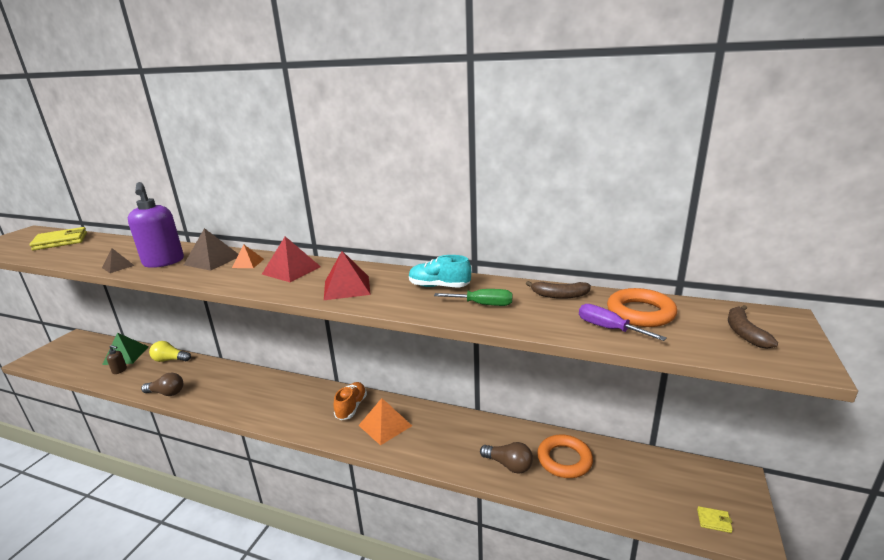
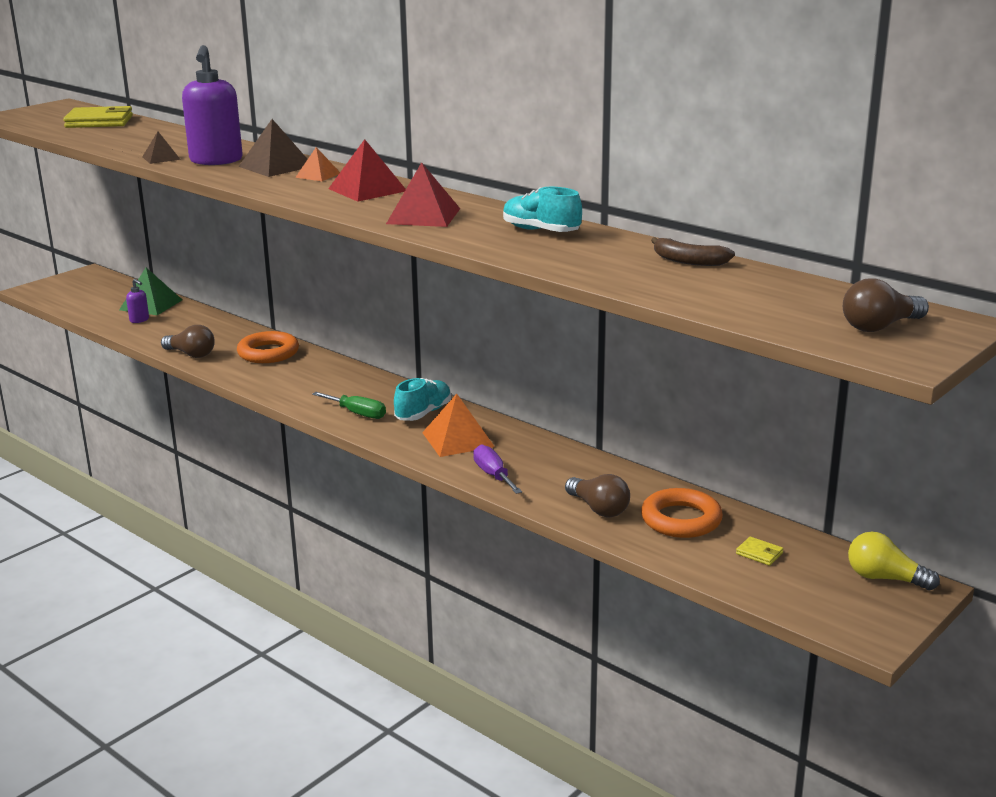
camera: 20 degrees right, 0 degrees up
brown soap dispenser [107,345,127,374] -> purple soap dispenser [126,279,149,323]
yellow light bulb [149,341,191,362] -> yellow light bulb moved to [848,532,940,590]
orange shoe [333,382,367,420] -> turquoise shoe [394,378,451,421]
green screwdriver [434,289,512,306] -> green screwdriver moved to [312,392,386,419]
purple screwdriver [579,304,666,341] -> purple screwdriver moved to [473,444,522,494]
orange ring [607,288,677,327] -> orange ring moved to [237,331,299,363]
yellow wallet [697,506,733,533] -> yellow wallet moved to [736,537,783,566]
brown banana [728,305,778,349] -> brown light bulb [843,278,929,332]

